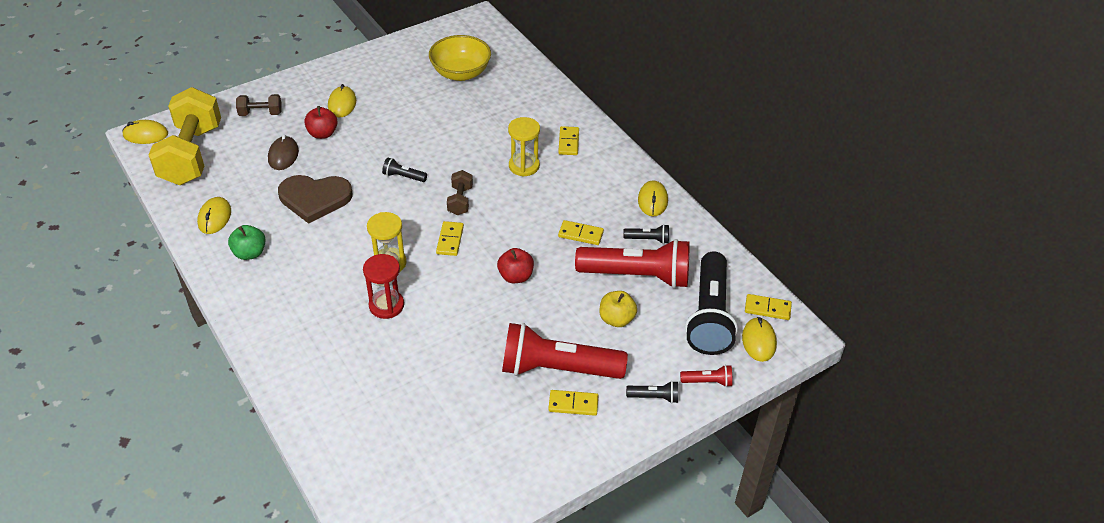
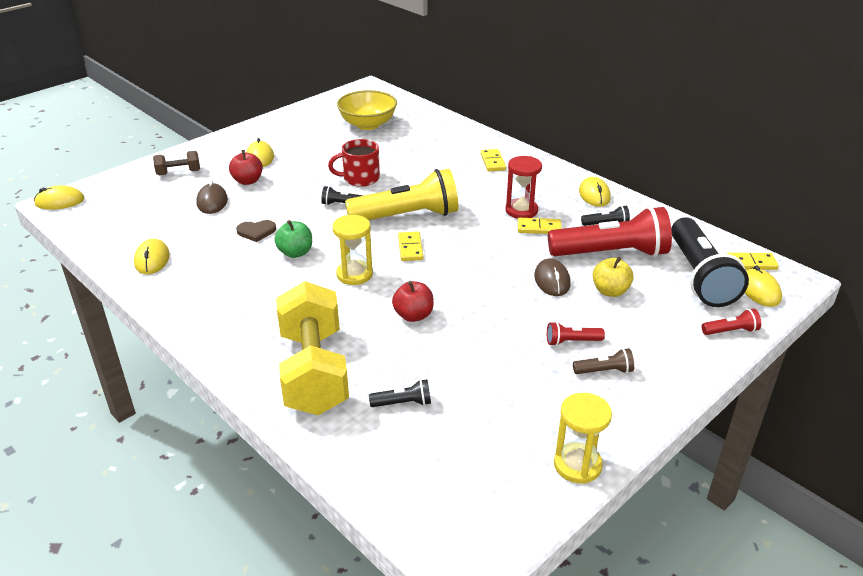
camera: 10 degrees left, 10 degrees down
yellow dumbbell [149,87,221,185] -> yellow dumbbell moved to [276,281,349,415]
green apple [228,225,266,260] -> green apple moved to [274,220,312,258]
brown heart [278,175,353,224] -> brown heart [236,220,276,242], size x0.50
red hourglass [363,254,404,319] -> red hourglass moved to [505,156,542,219]
brown dumbbell [447,170,473,215] -> yellow flashlight [345,169,458,220]
red apple [497,248,534,283] -> red apple moved to [392,281,434,322]
red flashlight [502,323,628,379] -> red flashlight [547,322,605,346], size x0.42
yellow hourglass [508,117,540,176] -> yellow hourglass moved to [554,393,612,484]
yellow domino [548,390,599,416] -> brown flashlight [573,348,634,374]
black flashlight [626,381,678,403] -> black flashlight moved to [369,379,431,407]
none -> red mug [328,139,380,187]
none -> brown mouse [534,258,571,296]

